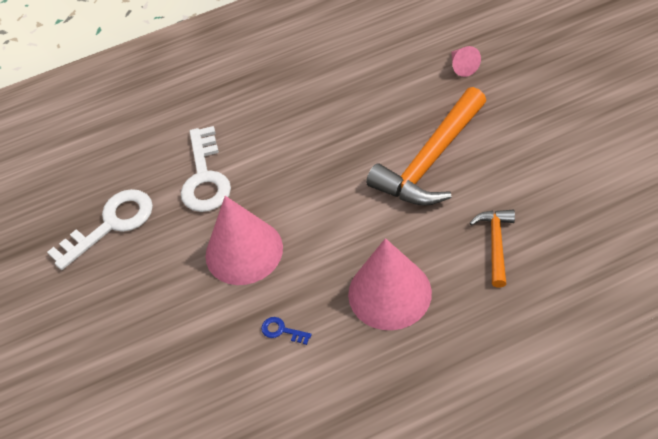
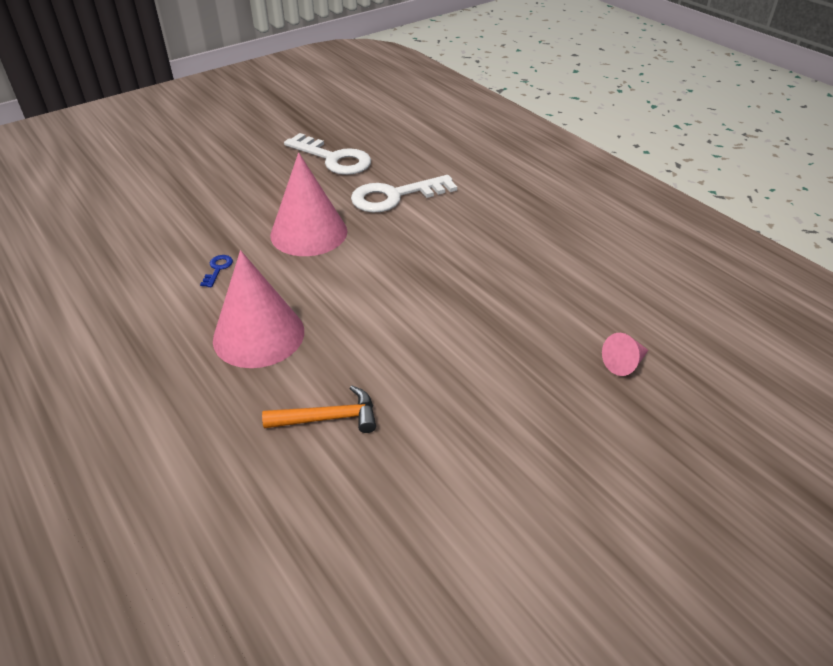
camera: 70 degrees right, 10 degrees down
orange hammer [366,87,486,206] -> none

